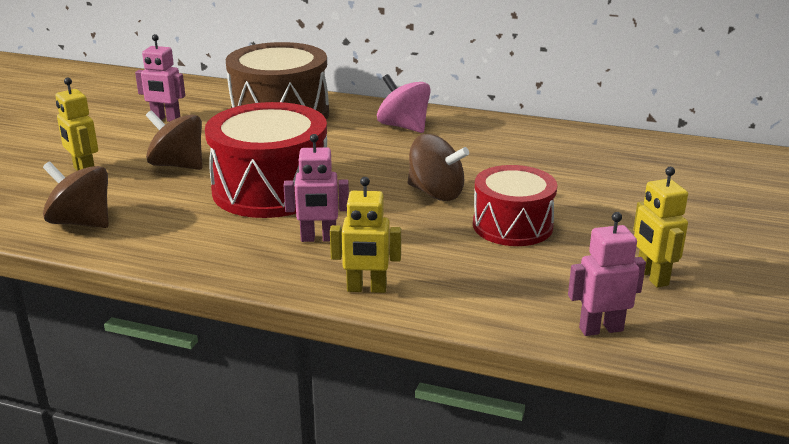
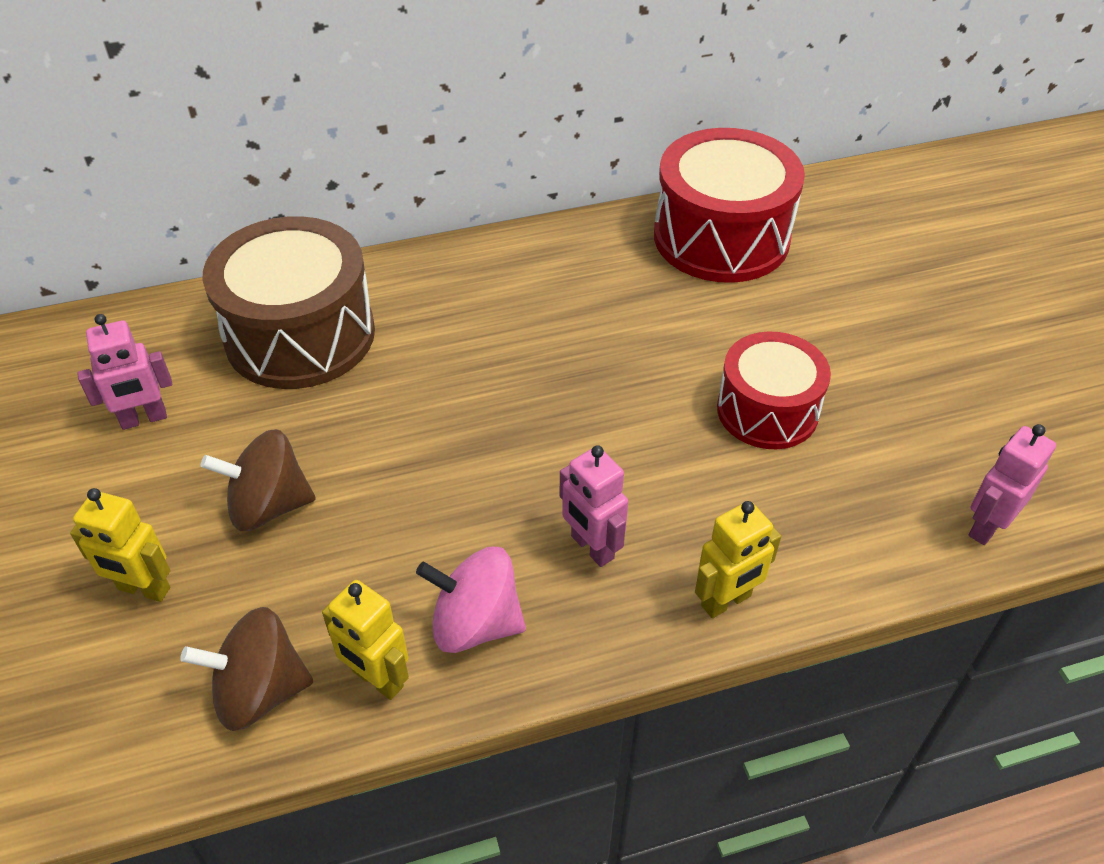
camera: 35 degrees left, 20 degrees up
red drum [205,102,327,218] -> red drum moved to [654,128,805,283]
pink robot [283,134,349,242] -> pink robot turned 90 degrees clockwise [560,445,628,567]
pink spinning top [377,74,430,133] -> pink spinning top moved to [416,547,526,653]
brown spinning top [408,134,469,201] -> none
yellow robot [633,167,688,287] -> yellow robot moved to [322,580,409,700]

